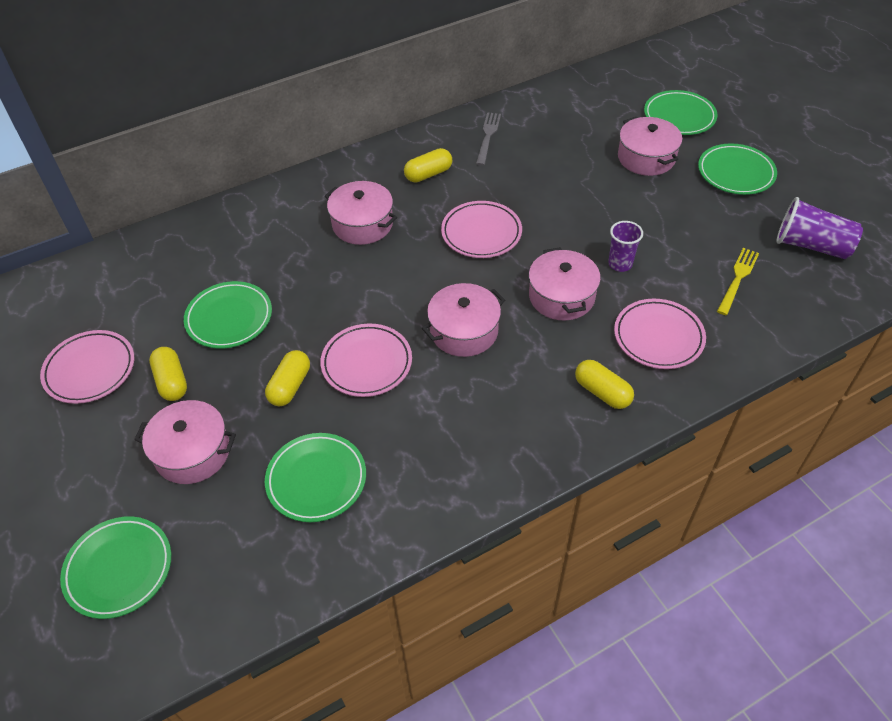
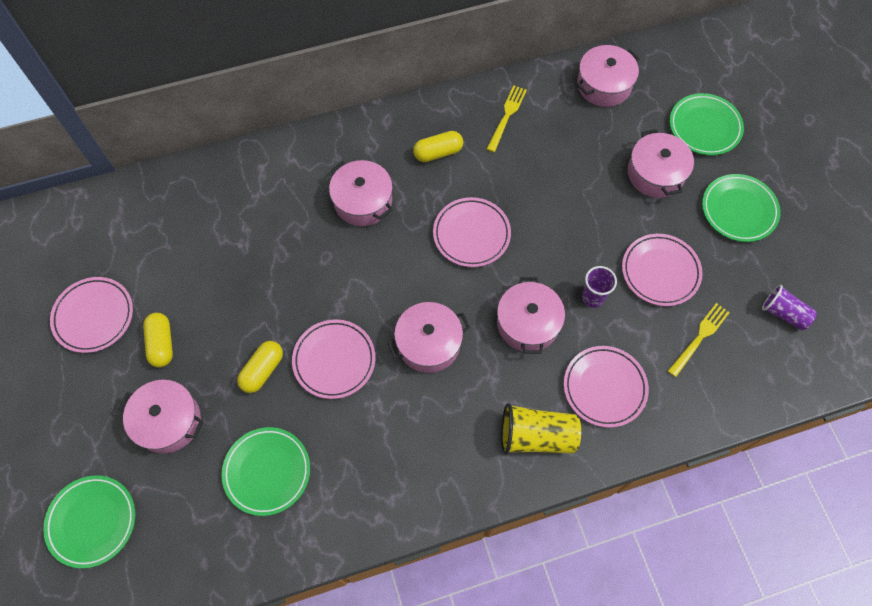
camera: 10 degrees right, 15 degrees up
green plate [184,281,272,349] -> none
grey fork [476,112,501,166] -> yellow fork [487,85,527,152]
yellow capsule [575,360,634,409] -> yellow cup [501,403,581,455]
purple cup [776,197,863,259] -> purple cup [762,285,817,330], size x0.65
none -> pink pot [577,45,640,107]
none -> pink plate [622,234,702,306]

